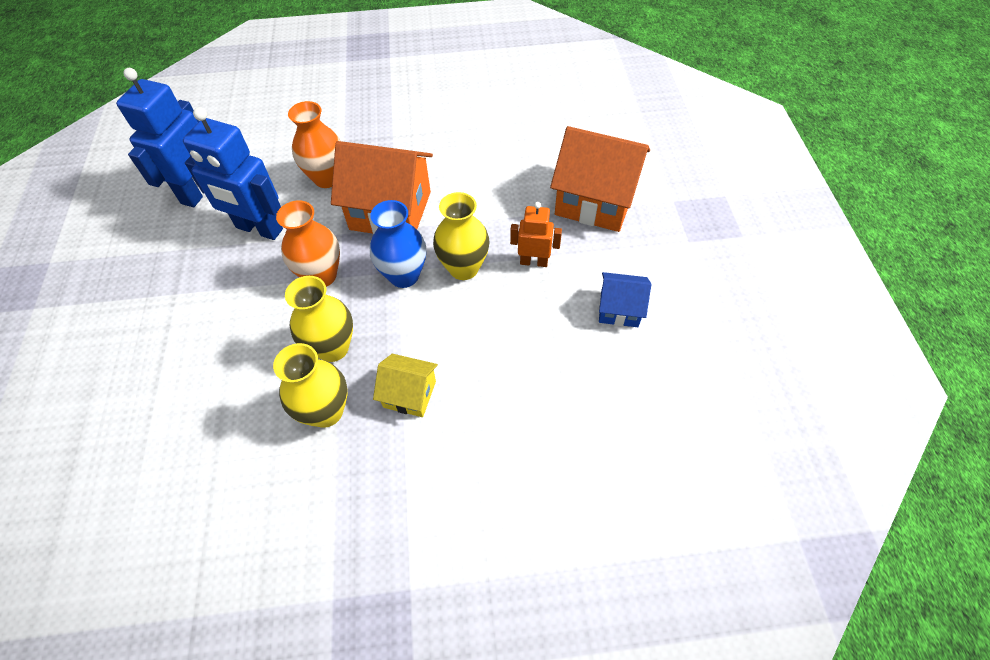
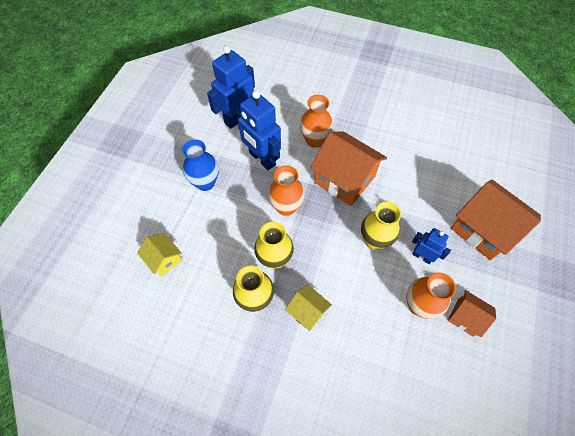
camera: 25 degrees right, 5 degrees up
blue vase [370,200,426,288] -> blue vase moved to [182,139,219,191]
orange robot [510,202,562,267] -> blue robot [412,228,451,264]
blue house [599,272,651,327] -> orange house [447,290,496,337]
none -> yellow house [137,233,182,276]
none -> orange vase [406,273,456,319]

